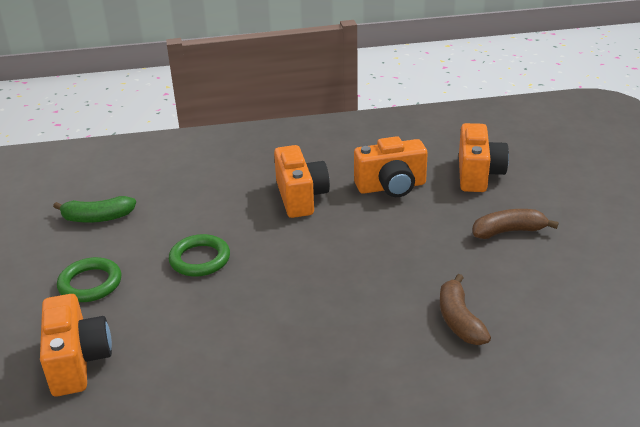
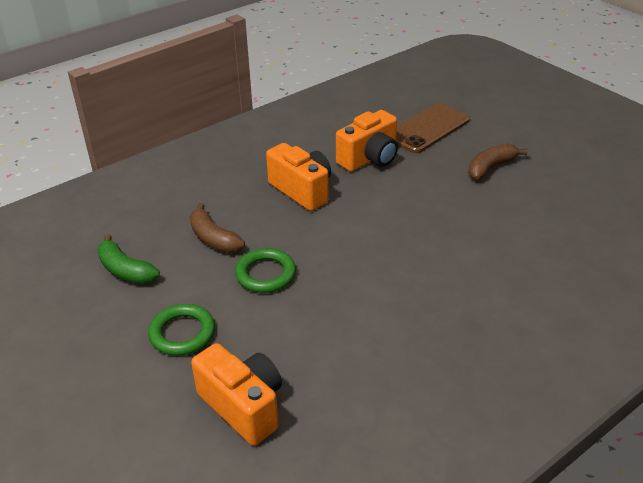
camera: 30 degrees left, 5 degrees up
green banana [53,196,136,223] -> green banana turned 75 degrees clockwise [97,234,160,284]
brown banana [440,274,491,345] -> brown banana moved to [190,203,245,253]
orange camera [459,123,509,192] -> brown phone [396,103,470,153]

